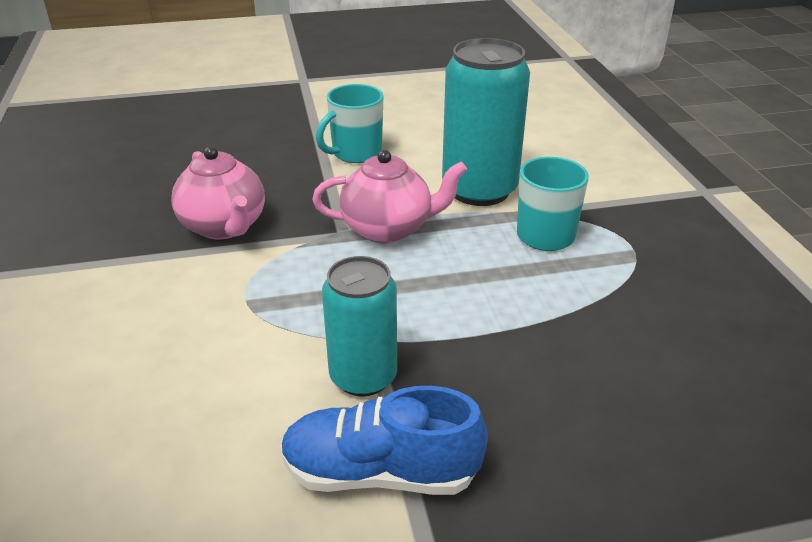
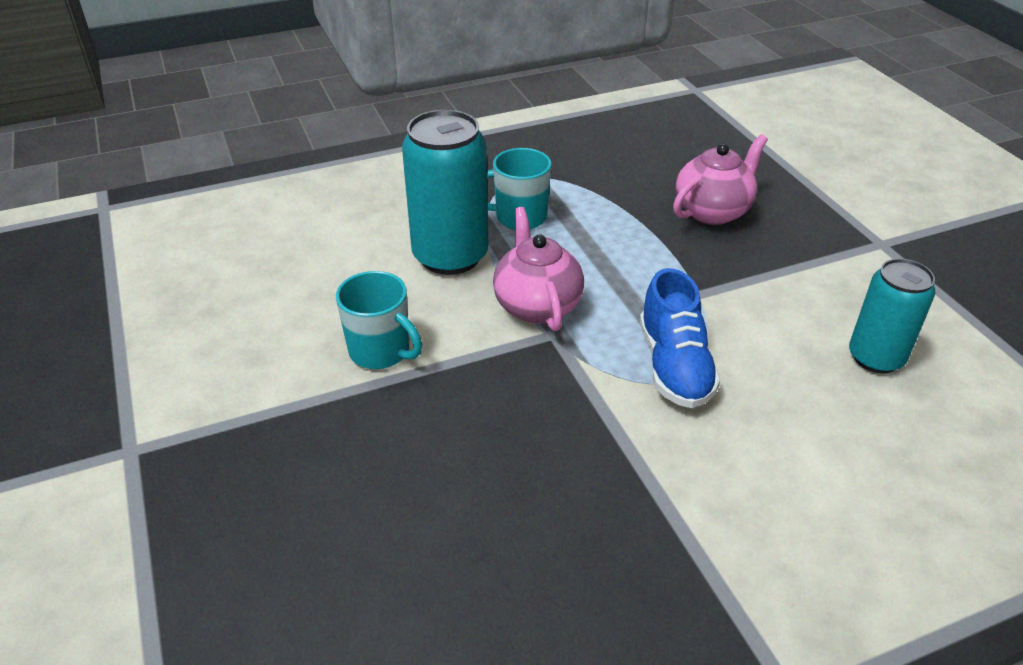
camera: 100 degrees left, 5 degrees up
pink teapot [171,146,265,239] -> pink teapot moved to [673,134,768,225]
blue shoe [281,386,488,495] -> blue shoe moved to [640,268,721,408]
turquoise can [322,256,397,396] -> turquoise can moved to [849,258,936,373]

